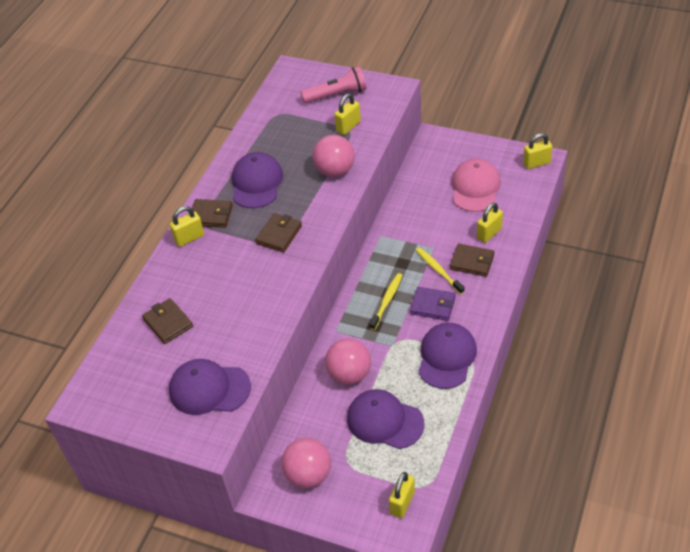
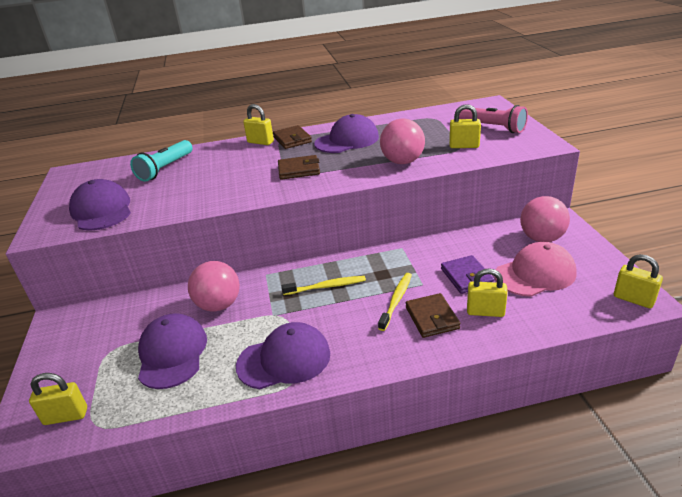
camera: 55 degrees right, 15 degrees down
brown wallet [142,298,193,344] -> turquoise flashlight [130,140,193,182]
pink ball [282,438,331,488] -> pink ball moved to [520,196,570,242]
purple wallet [410,287,456,321] -> purple wallet moved to [441,255,494,294]

